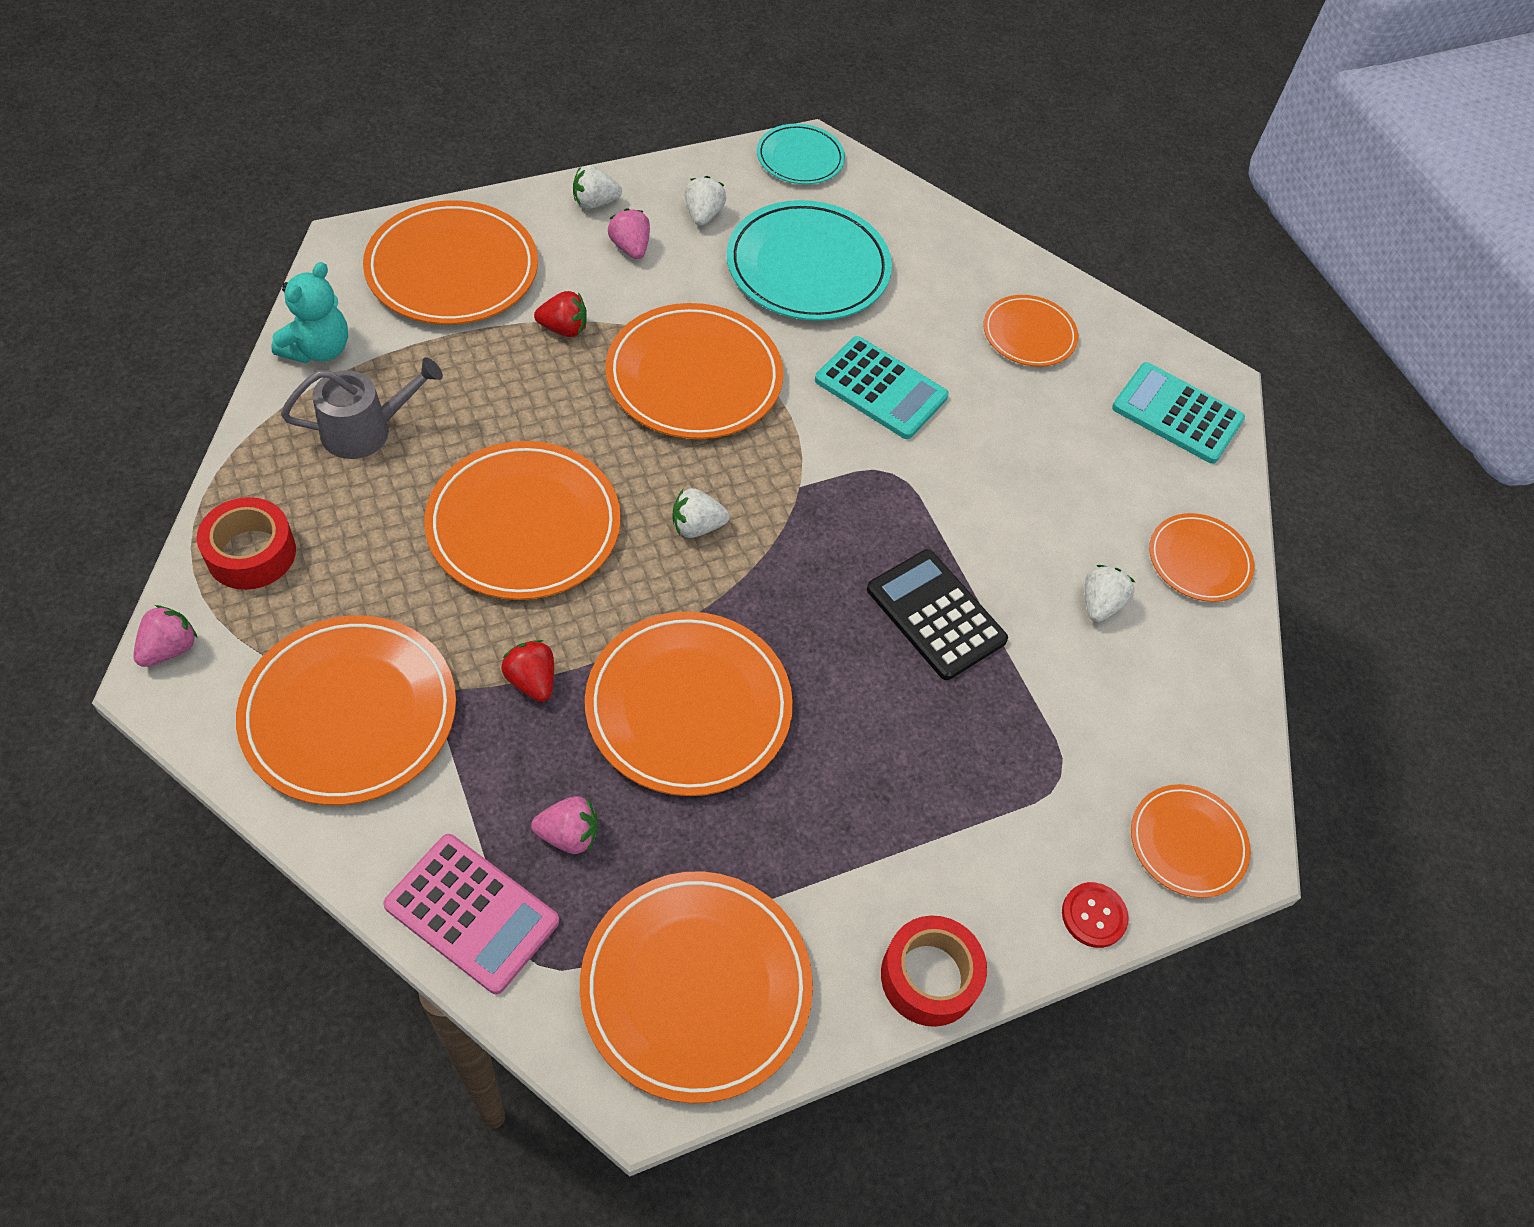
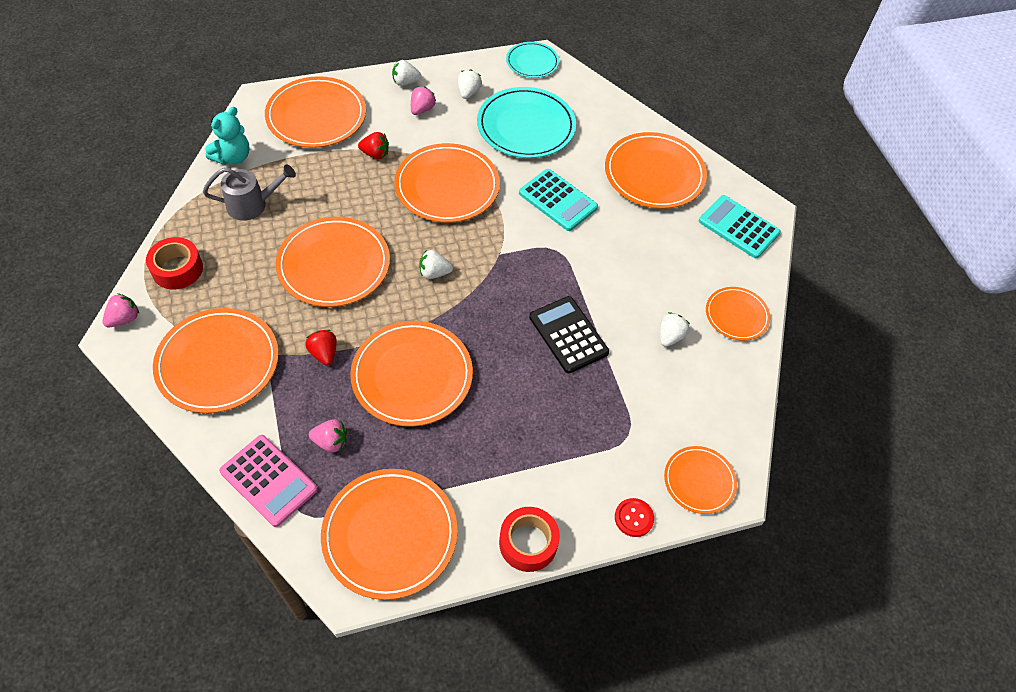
camera: 10 degrees right, 0 degrees up
pink strawberry [608,208,650,259] -> pink strawberry turned 45 degrees clockwise [411,86,436,115]
orange plate [983,295,1078,367] -> orange plate [605,132,707,209], size x1.76

